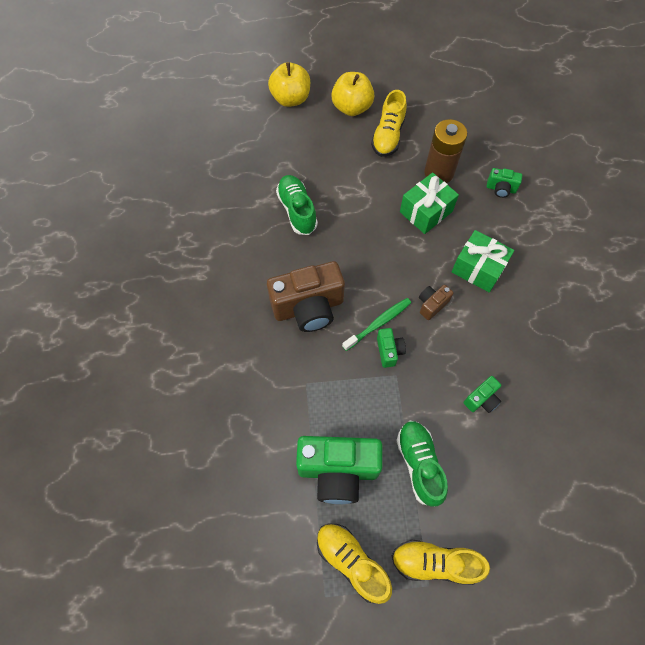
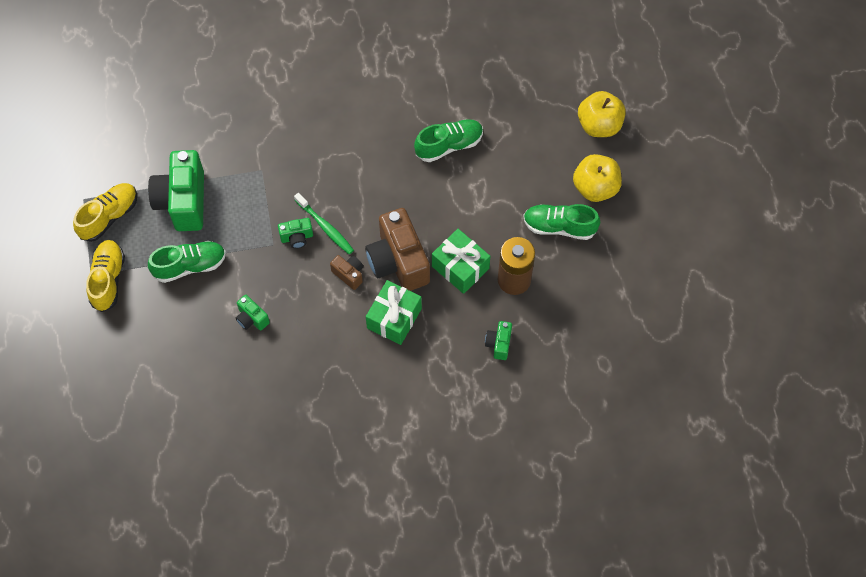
camera: 85 degrees right, 0 degrees up
brown camera [267,261,345,332] -> brown camera moved to [365,208,430,291]
yellow shoe [371,90,407,157] -> green shoe [523,204,600,240]

